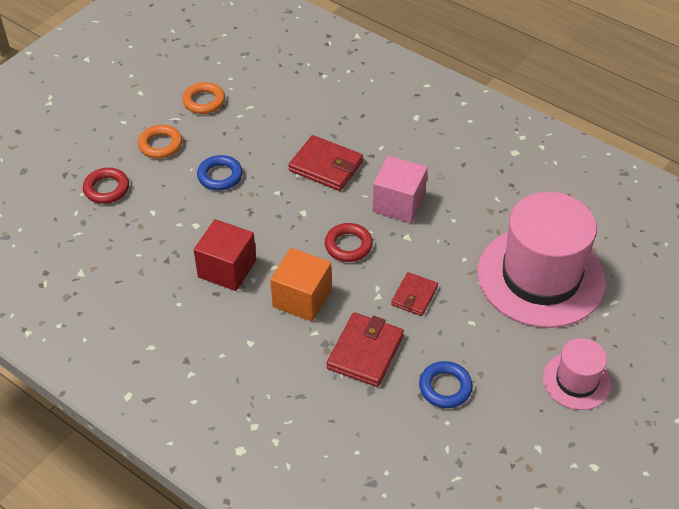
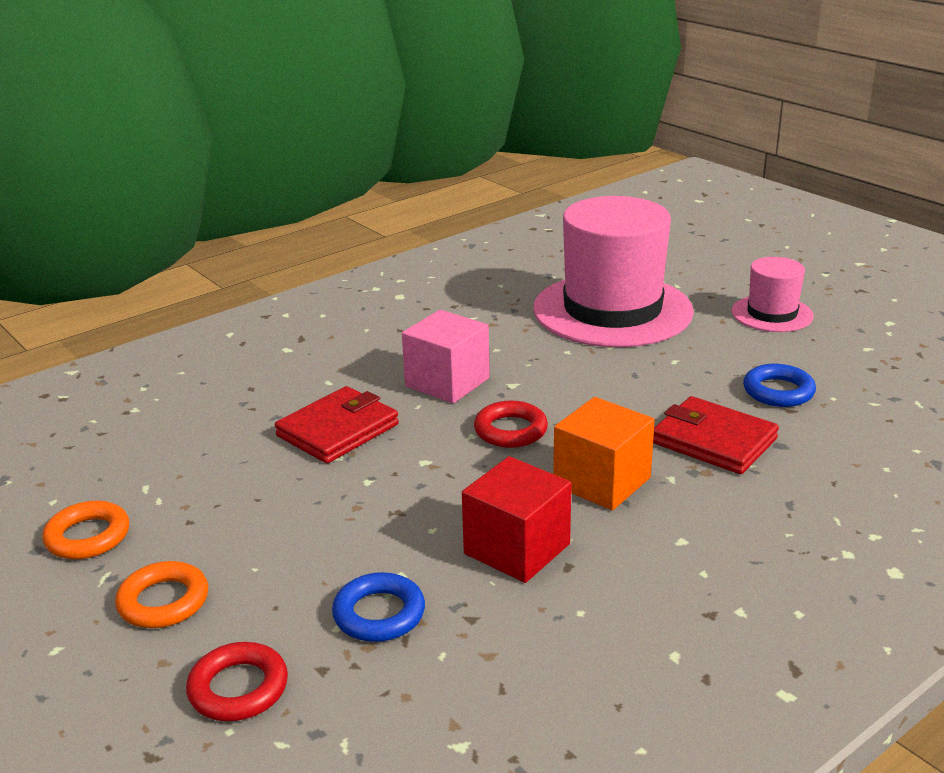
camera: 75 degrees left, 20 degrees down
blue ring [197,155,243,191] -> blue ring moved to [332,572,425,642]
red wallet [391,272,438,316] -> none

